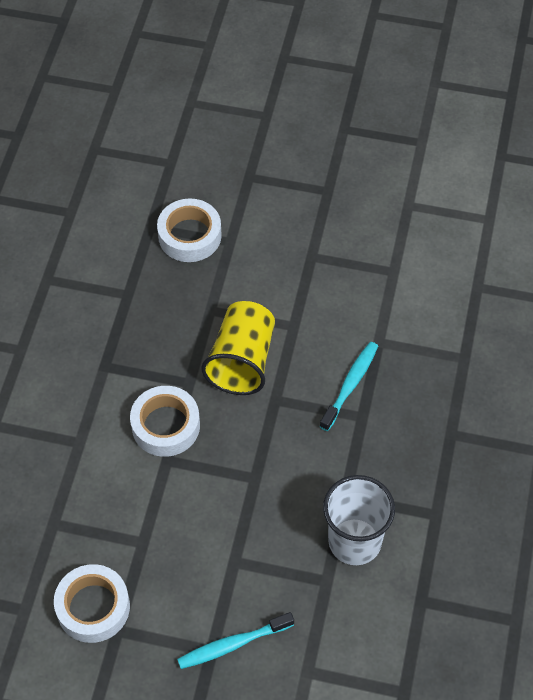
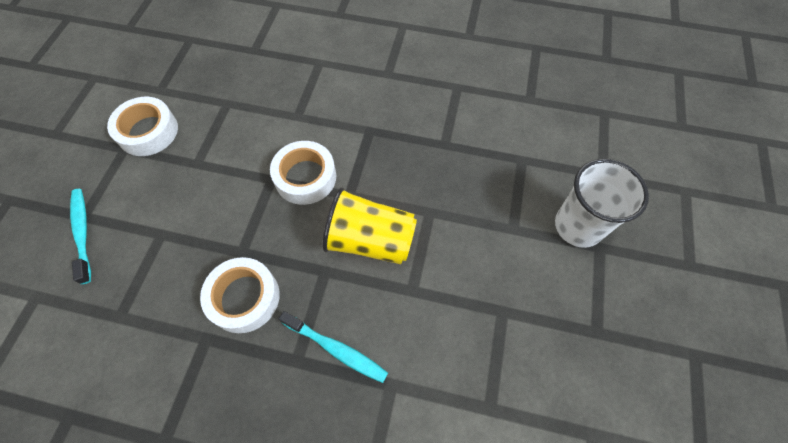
camera: 90 degrees right, 5 degrees up
white tape [157,198,222,262] -> white tape moved to [200,257,280,333]
white cup [323,475,395,565] -> white cup moved to [555,159,649,248]

